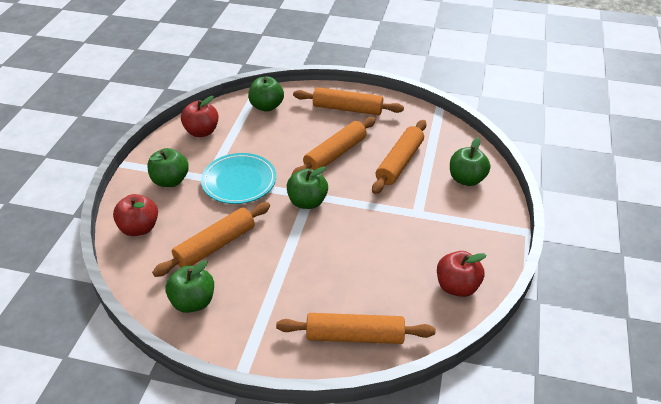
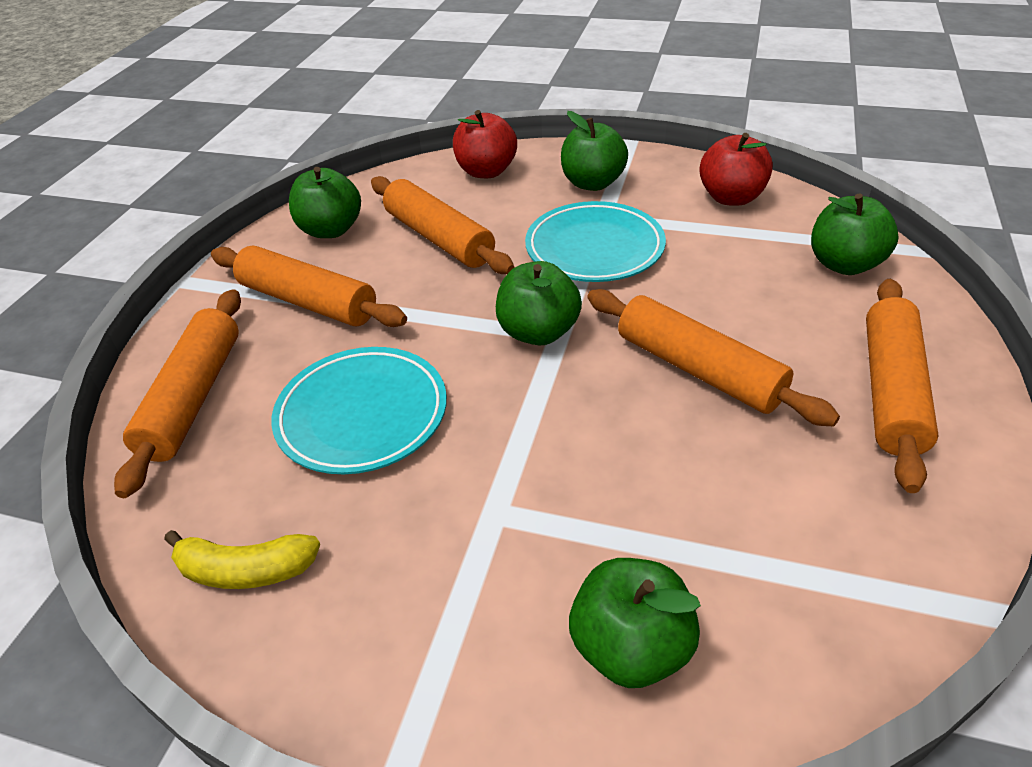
camera: 95 degrees right, 0 degrees up
orange rolling pin [372,120,427,194] -> orange rolling pin moved to [211,245,407,327]
red apple [437,251,486,297] -> yellow banana [164,530,320,589]
none -> turquoise plate [271,347,447,474]

